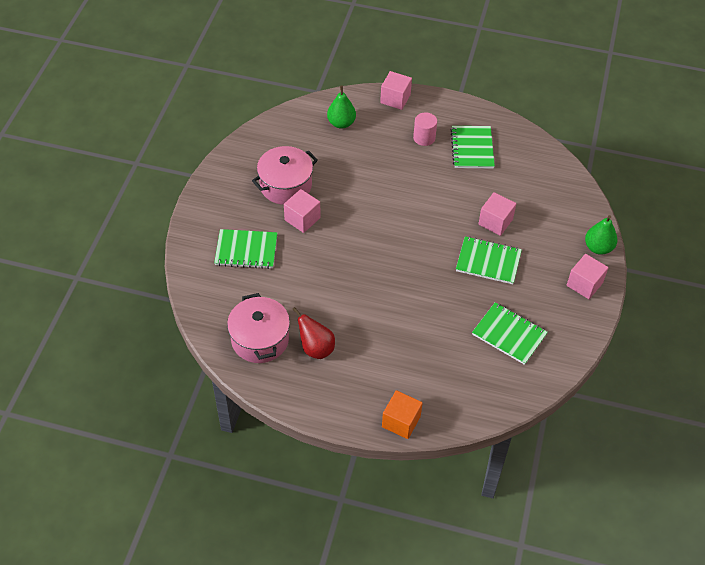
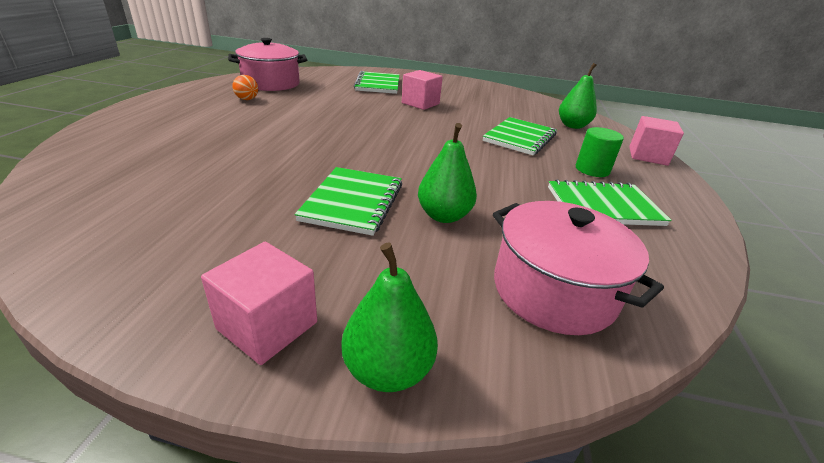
camera: 85 degrees right, 20 degrees down
pink pot [252,146,318,205] -> pink pot moved to [493,201,664,335]
red pear [292,307,335,359] -> orange ball [232,75,258,100]
orange cube [382,390,423,439] -> none
pink cylinder [413,112,437,146] -> green cylinder [576,127,624,177]
green notebook [472,302,548,365] -> green notebook moved to [483,117,557,155]
pink cube [479,192,516,236] -> green pear [418,123,477,223]

